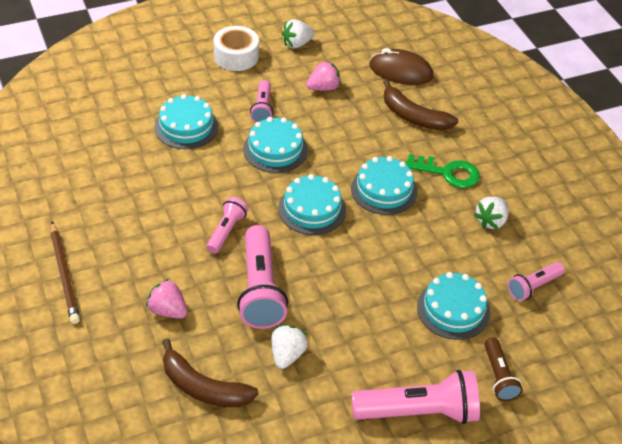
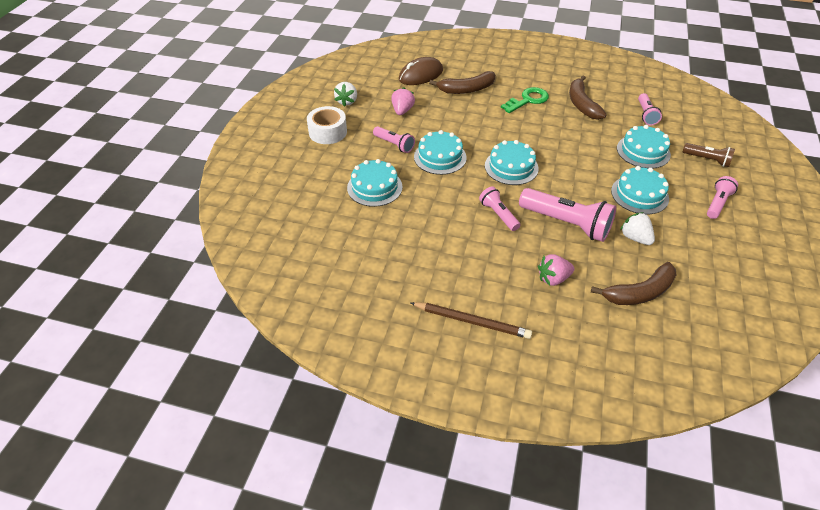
camera: 50 degrees left, 0 degrees up
turquoise cake [351,156,418,215] -> turquoise cake moved to [611,166,669,214]
pink flashlight [351,370,480,424] -> pink flashlight [707,176,738,219], size x0.56
white strawberry [474,197,509,229] -> brown banana [569,76,607,120]

